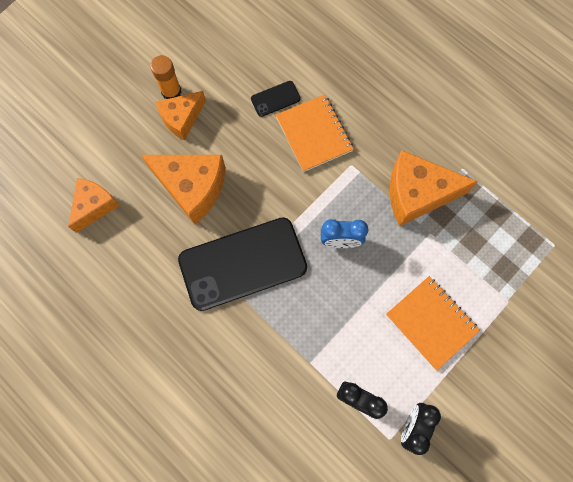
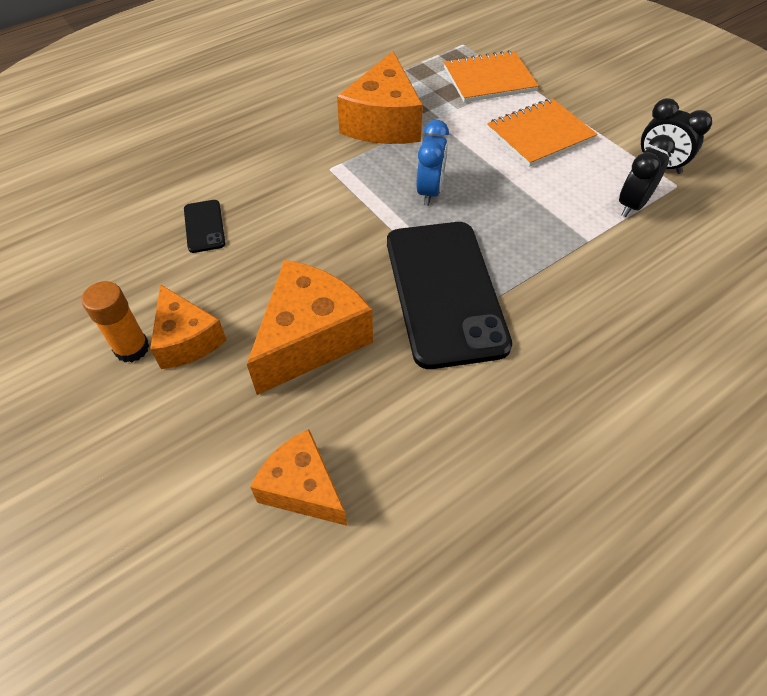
camera: 80 degrees left, 20 degrees down
orange notebook [276,94,354,172] -> orange notebook moved to [444,50,539,102]

